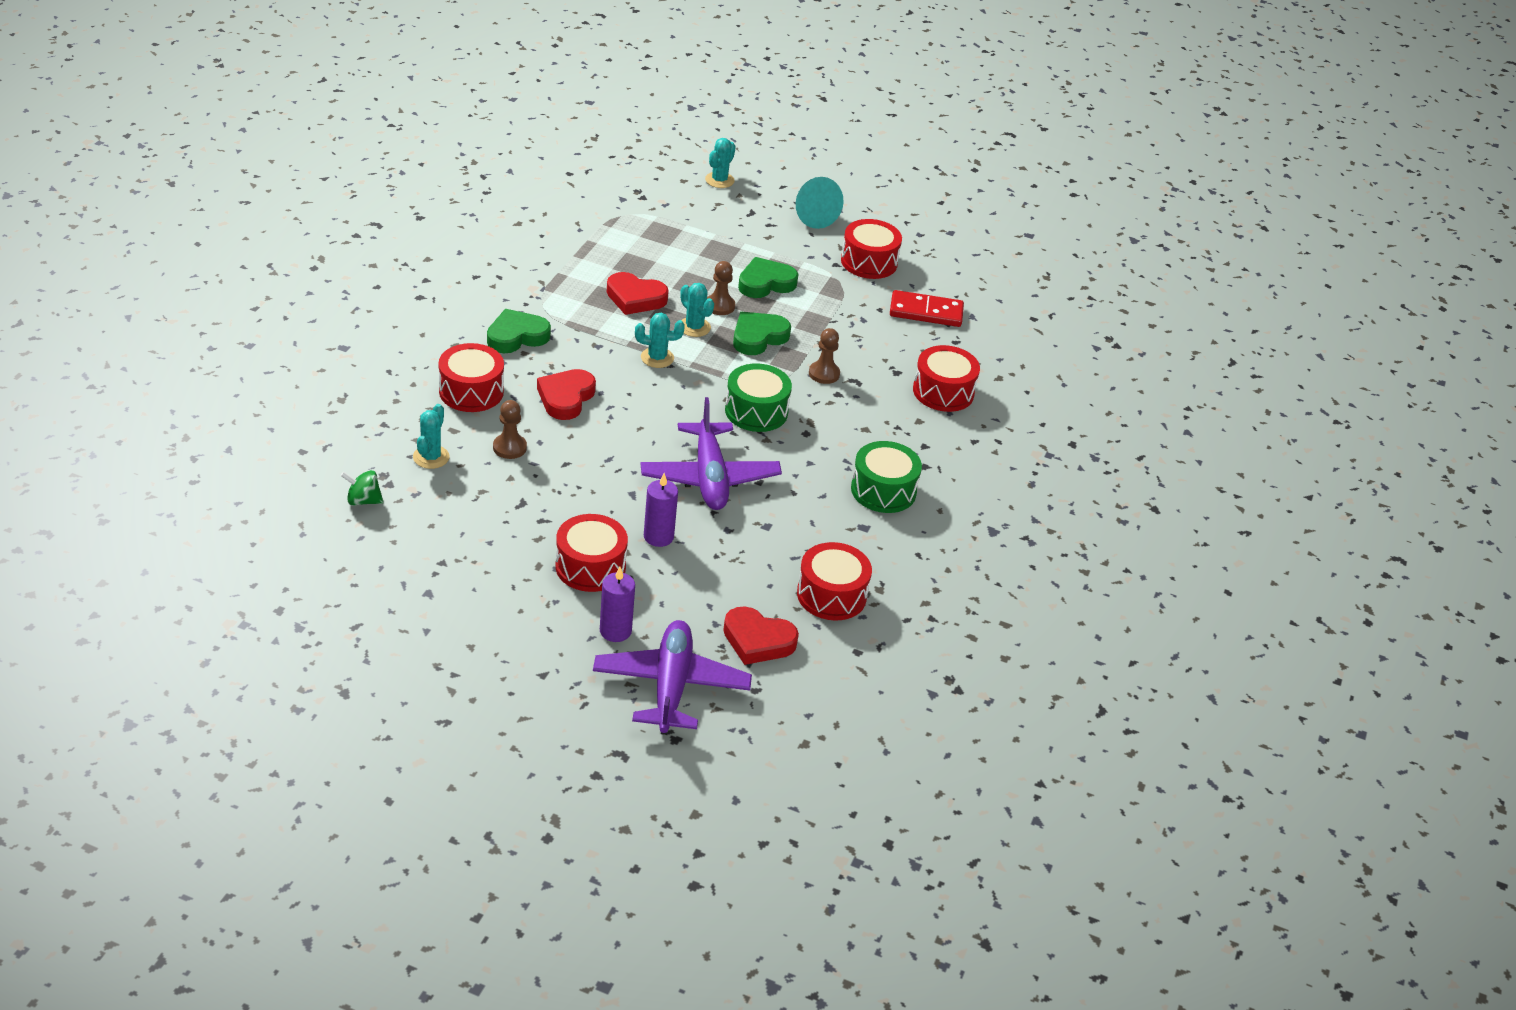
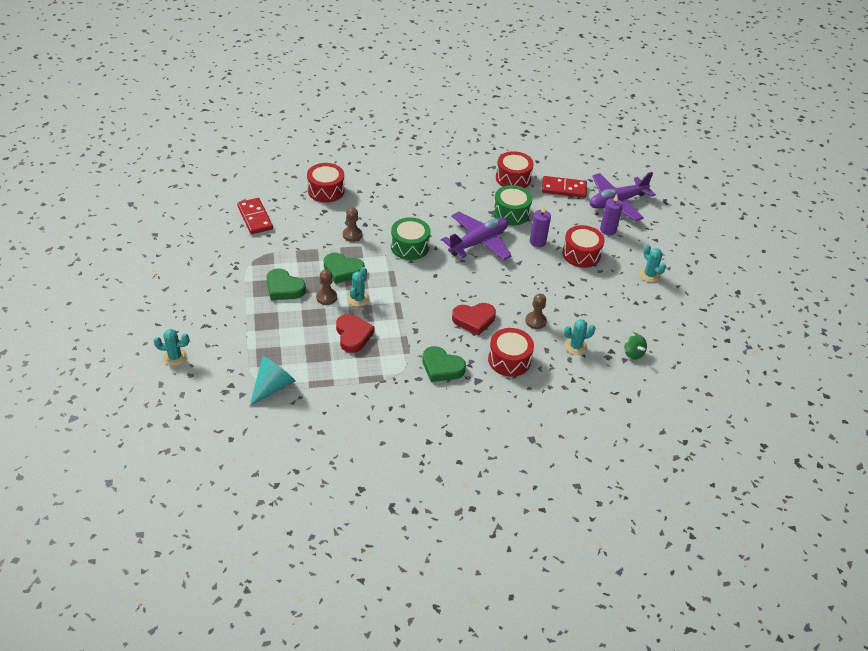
camera: 120 degrees left, 5 degrees up
turquoise cactus [635,313,685,368] -> turquoise cactus moved to [639,245,666,282]
red heart [723,606,799,665] -> red domino [542,176,587,198]
turquoise cone [796,177,843,229] -> turquoise cone moved to [250,356,296,406]
red drum [841,219,902,279] -> none
green drum [851,441,922,513] -> green drum moved to [493,185,532,225]

